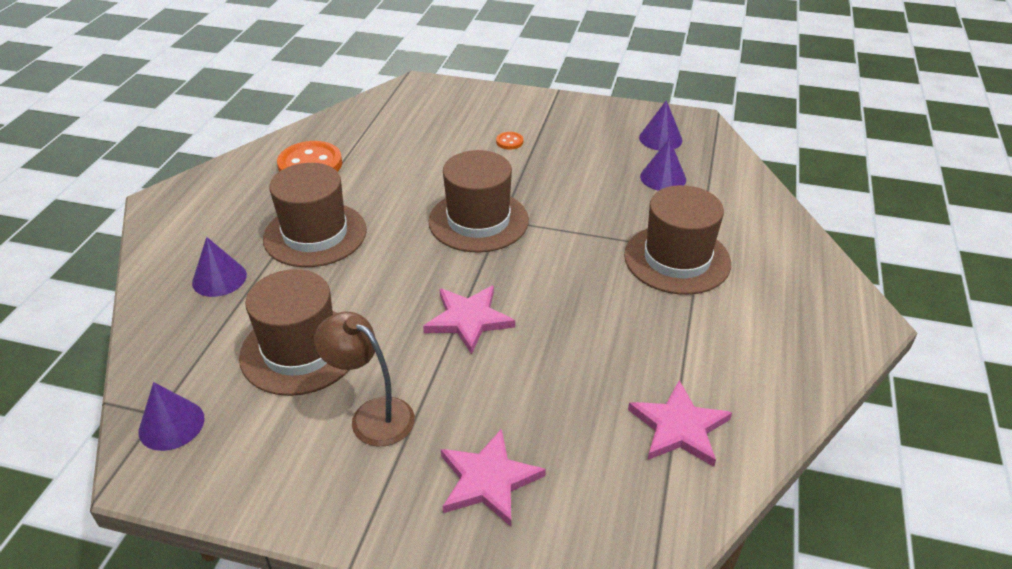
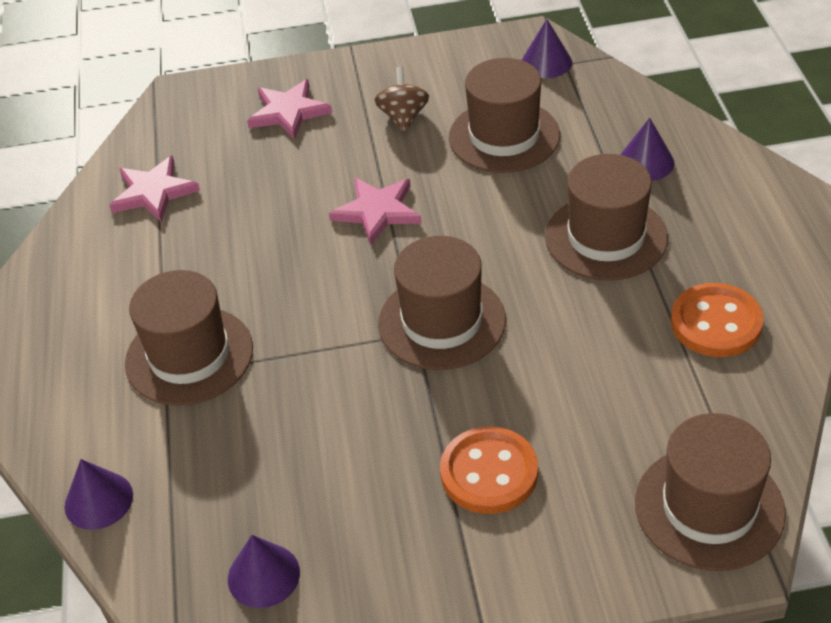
camera: 160 degrees right, 5 degrees up
brown lamp [314,312,415,446] -> brown spinning top [374,67,429,133]
orange button [496,132,523,149] -> orange button [440,426,538,514], size x2.23
purple cone [640,138,686,191] -> purple cone moved to [64,459,133,530]
none -> brown hat [635,413,786,571]

